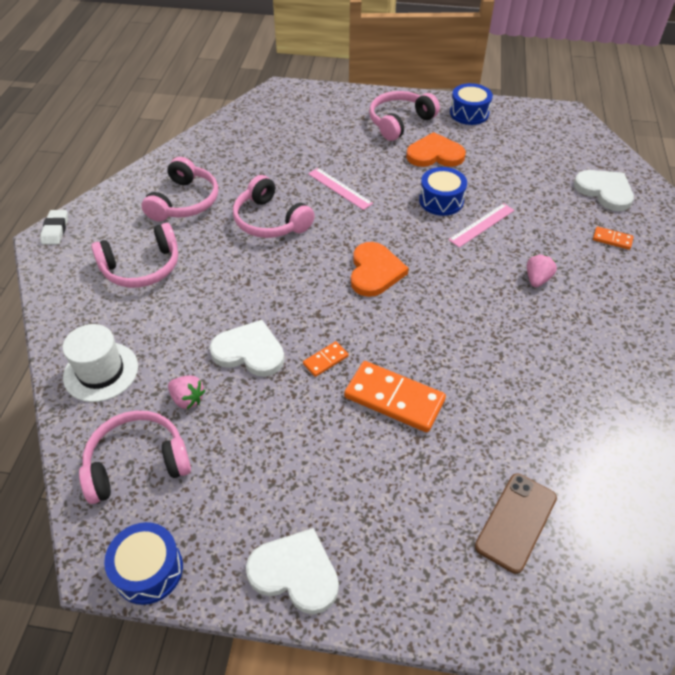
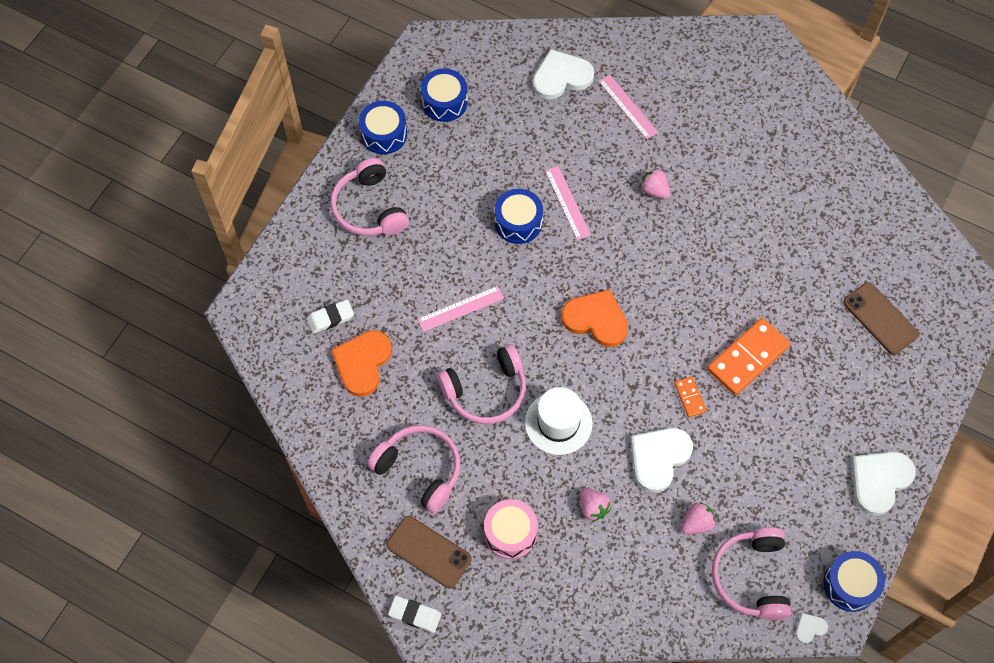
camera: 70 degrees left, 15 degrees up
white hat [63,324,138,402] -> white hat moved to [525,387,592,455]
pink headphones [91,223,178,288] -> pink drum [484,499,538,559]
orange heart [406,132,466,167] -> orange heart moved to [331,330,392,397]
orange domino [593,226,634,250] -> pink ruler [598,75,658,139]
none -> white eraser [307,300,354,334]
none -> brown phone [386,516,471,588]
none -> blue drum [421,69,468,122]
none -> pink strawberry [580,488,611,522]
none -> white heart [795,613,828,644]

